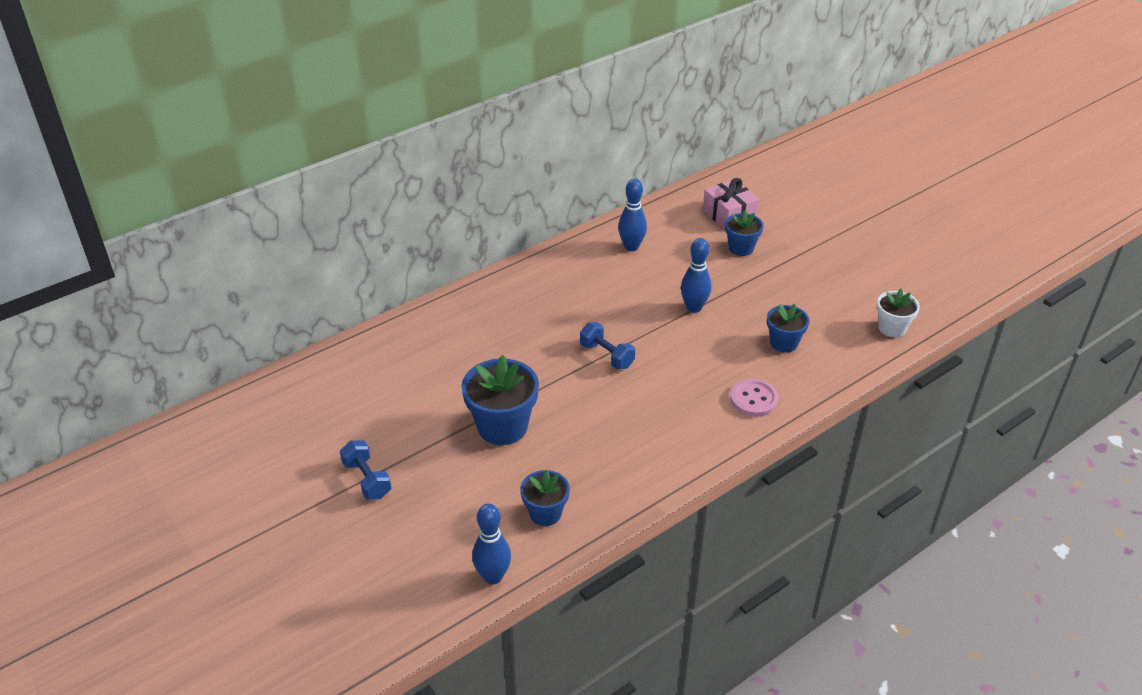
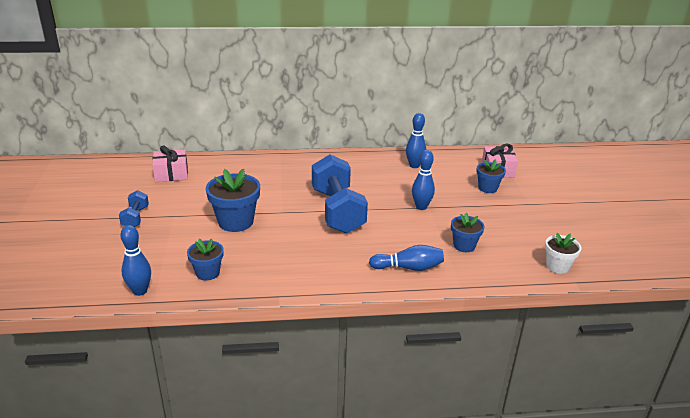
camera: 30 degrees right, 10 degrees down
blue dumbbell [580,322,635,370] -> blue dumbbell [312,154,368,234], size x2.15
pink button [730,379,779,417] -> blue bowling pin [369,245,444,271]
none -> pink gift [152,145,188,182]

